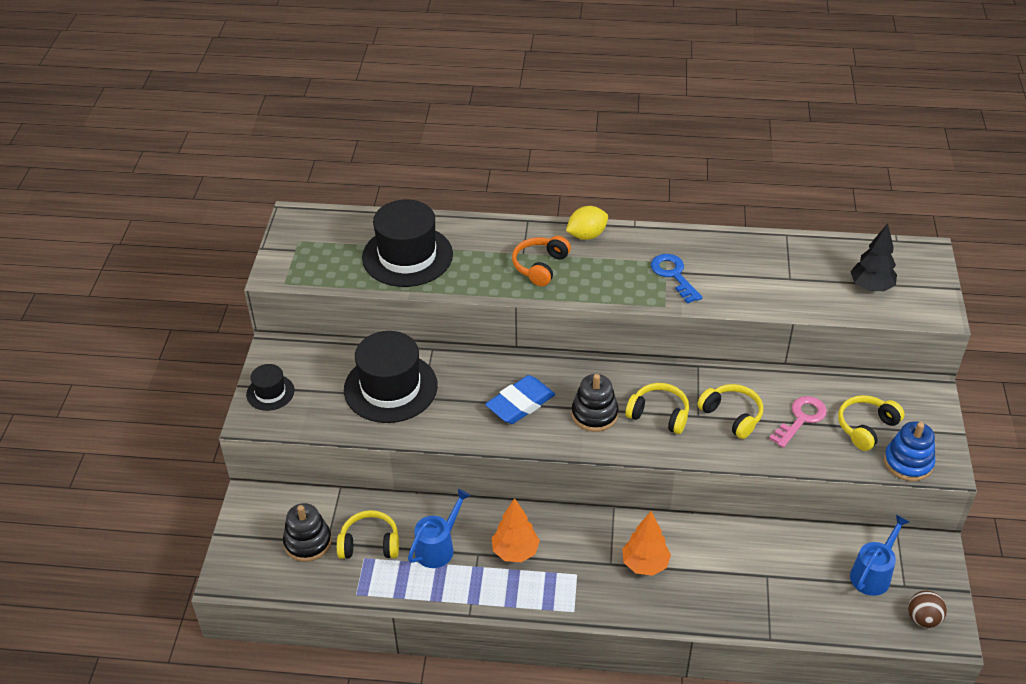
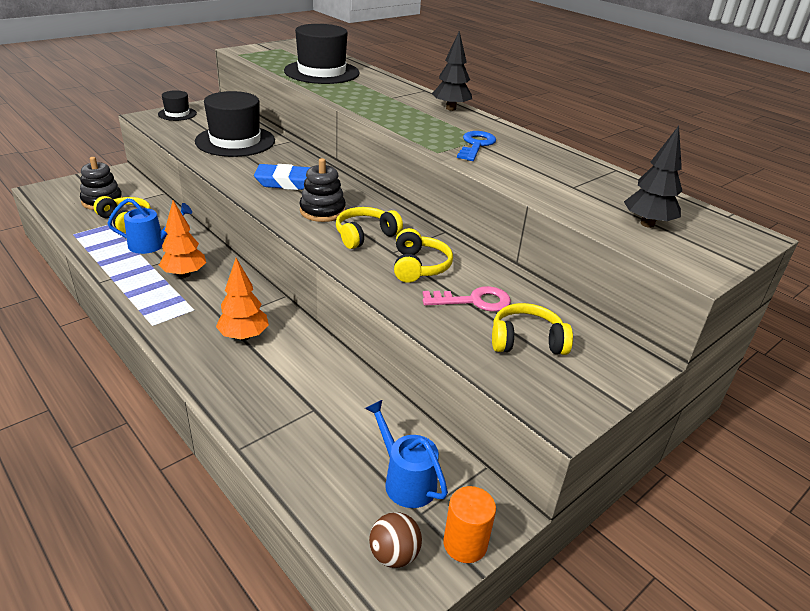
camera: 40 degrees right, 10 degrees down
orange headphones [512,236,571,286] -> none
yellow lemon [566,206,608,240] -> black tree [432,31,472,111]
yellow headphones [626,383,689,434] -> yellow headphones turned 105 degrees counterclockwise [336,207,403,249]
blue watering can [850,515,909,596] -> blue watering can turned 120 degrees counterclockwise [365,400,448,508]
blue stacking toy [884,421,935,481] -> none
none -> orange cylinder [443,486,496,563]

